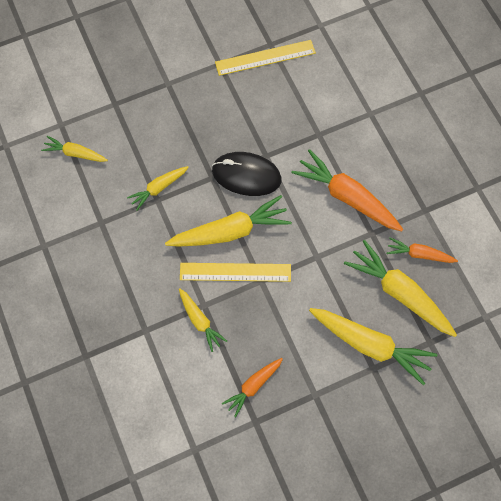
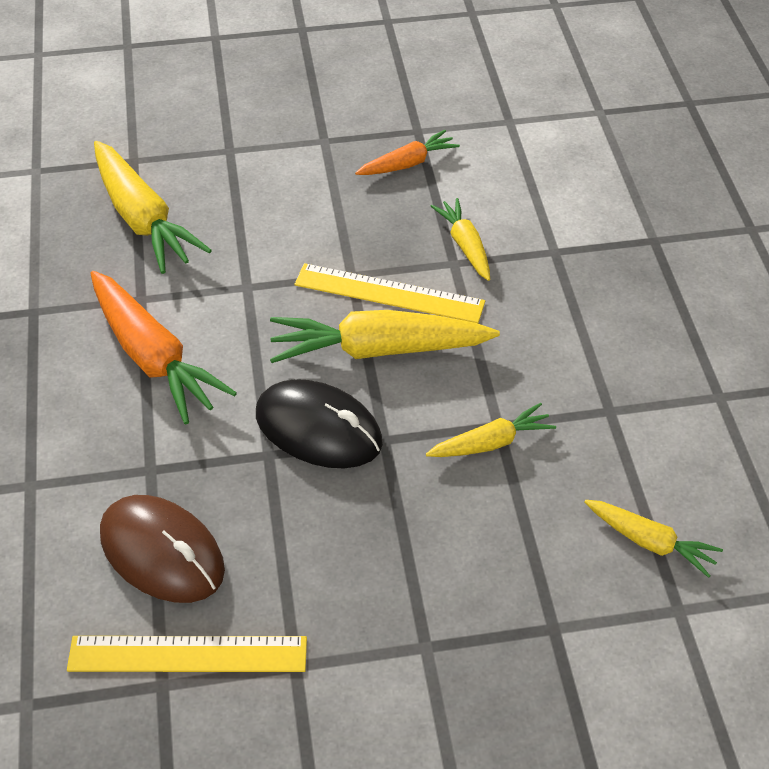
camera: 165 degrees left, 20 degrees down
yellow carrot [309,308,437,385] -> none
orange carrot [386,237,458,263] -> none
none -> brown mouse [100,495,225,603]

